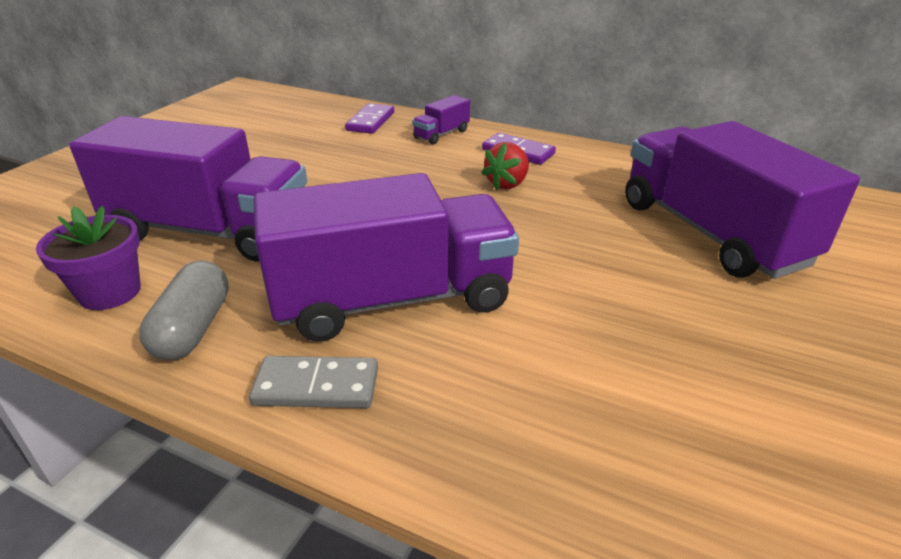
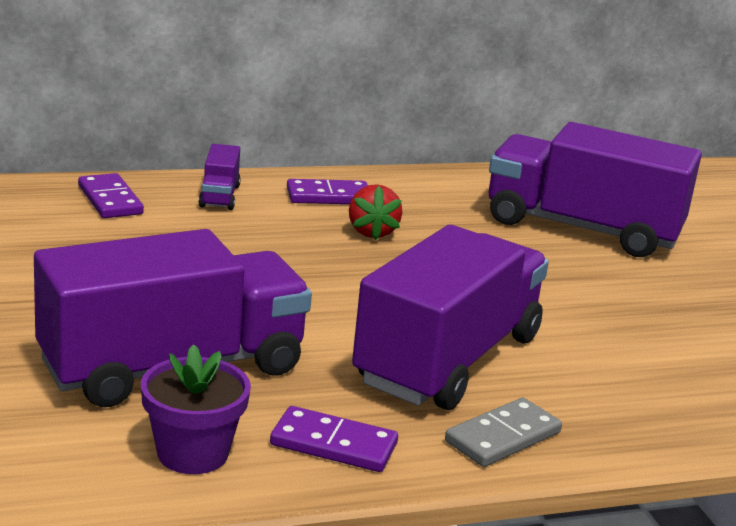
camera: 45 degrees left, 10 degrees down
grey capsule [139,261,229,360] -> purple domino [270,406,398,472]

